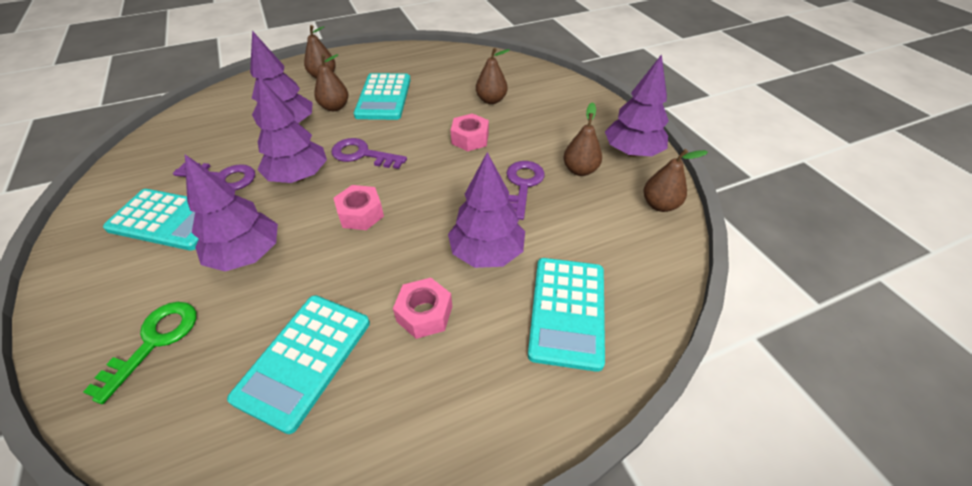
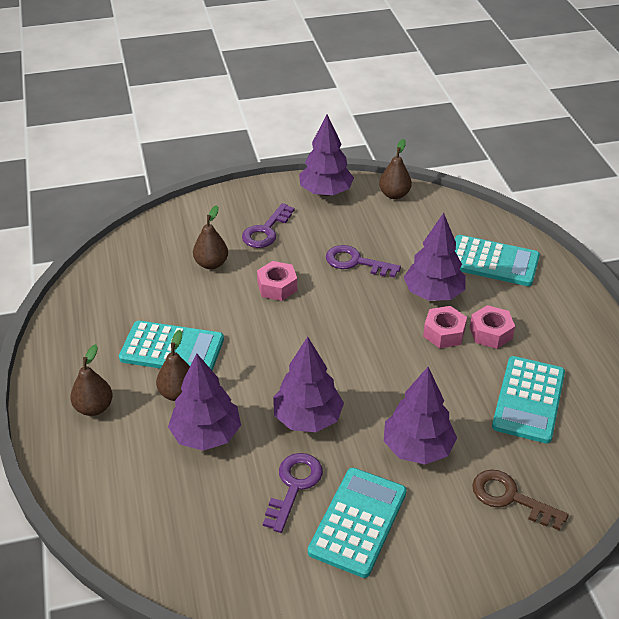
camera: 80 degrees left, 5 degrees down
green key [83,302,196,404] -> brown key [472,470,569,530]
turquoise calculator [227,295,370,434] -> turquoise calculator turned 75 degrees clockwise [492,356,565,444]
purple key [332,138,407,169] -> purple key moved to [242,203,295,248]
pink nut [333,185,384,230] -> pink nut moved to [423,306,467,348]
brown pear [563,102,602,176] -> none

